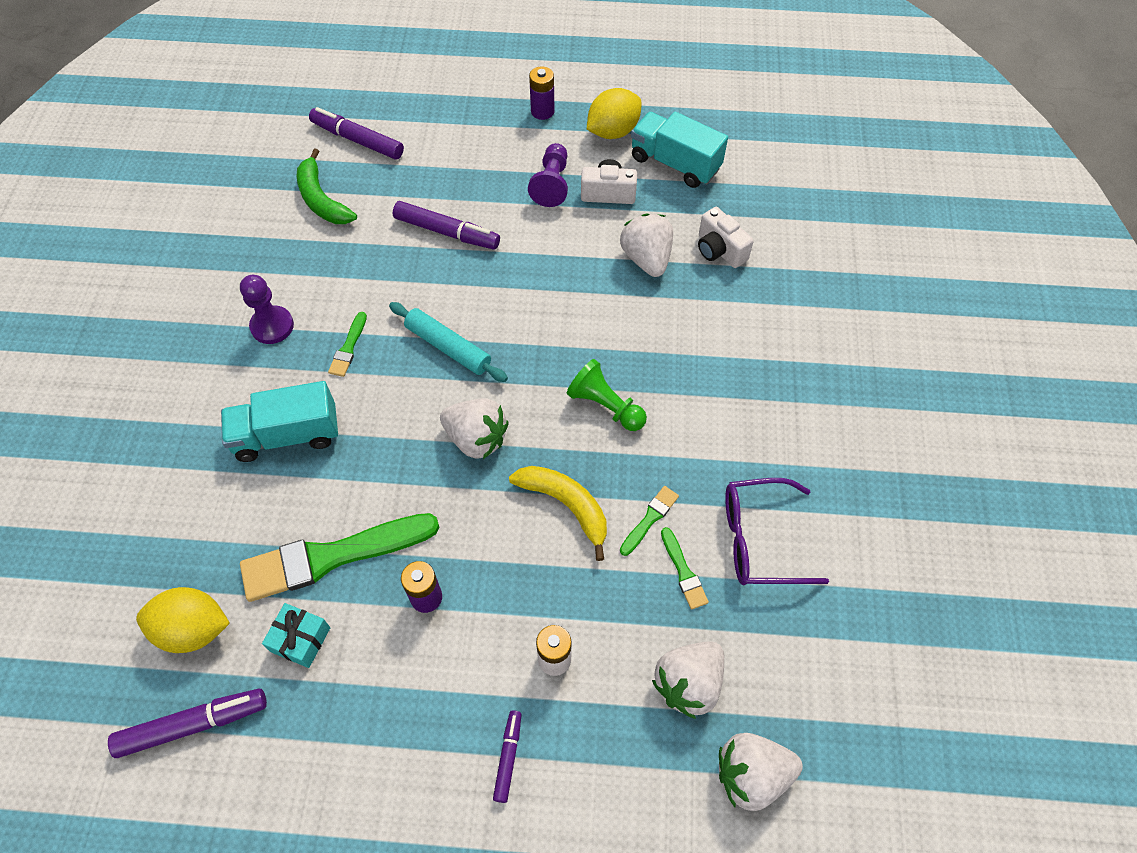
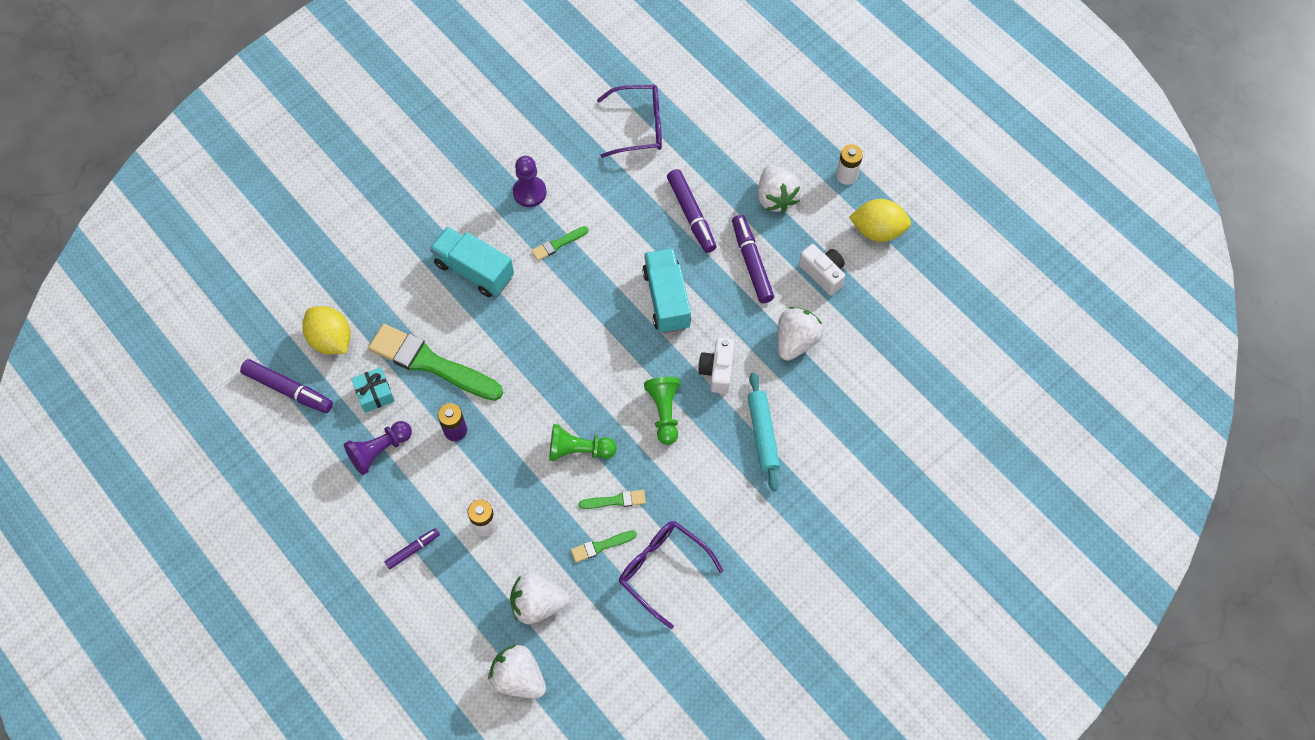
camera: 45 degrees right, 5 degrees up
green banana [297,148,357,224] -> purple glasses [597,85,662,158]
purple marker [309,107,404,160] -> purple marker moved to [732,215,774,303]
turquoise rolling pin [389,302,508,382] -> turquoise rolling pin moved to [748,373,780,491]
white strawberry [440,398,509,459] -> white strawberry moved to [758,165,802,213]
yellow banana [509,466,607,561] -> green pawn [549,424,617,461]
purple pawn [528,143,568,207] -> purple pawn moved to [344,421,412,475]
purple battery [529,67,555,120] -> white battery [836,144,863,185]
turquoise truck [631,112,728,188] -> turquoise truck moved to [642,248,691,333]
green brush [661,527,709,610] -> green brush turned 45 degrees clockwise [571,530,637,562]
white camera [698,207,754,268] -> white camera moved to [698,337,735,394]

